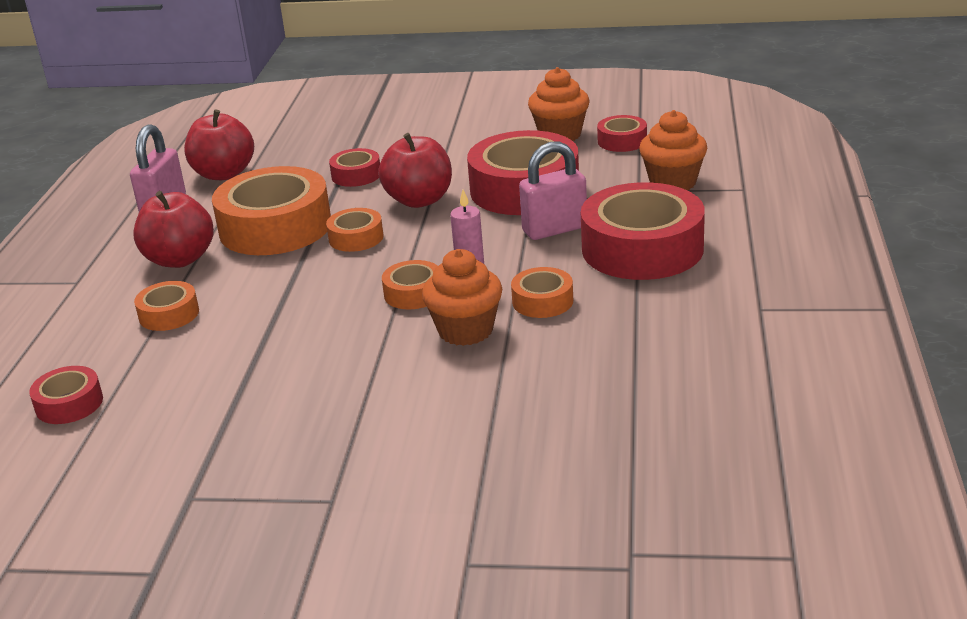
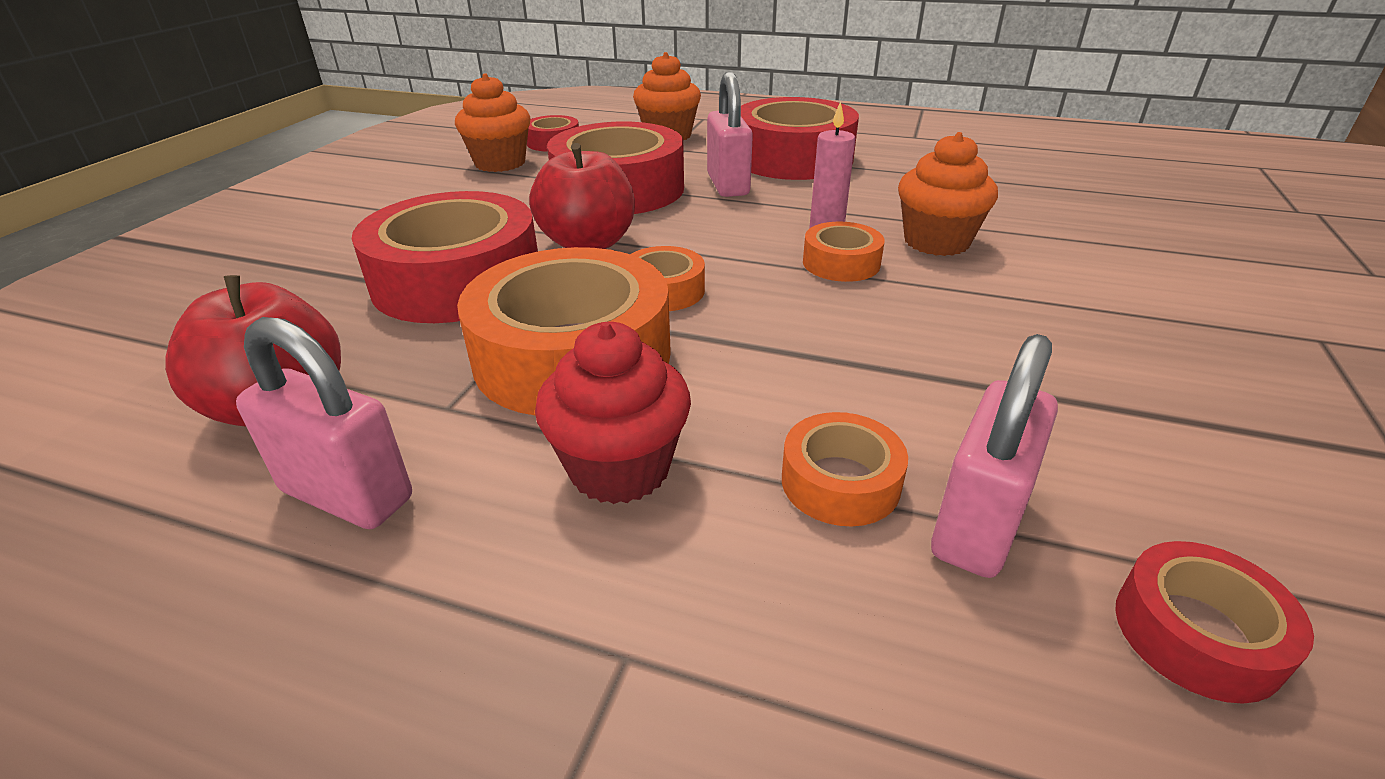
camera: 80 degrees left, 5 degrees up
red apple [133,191,214,268] -> red cupcake [535,322,691,504]
red tape [329,148,380,187] -> red tape [352,191,538,323], size x2.10
orange tape [511,267,573,318] -> none
none -> pink padlock [931,334,1058,578]

